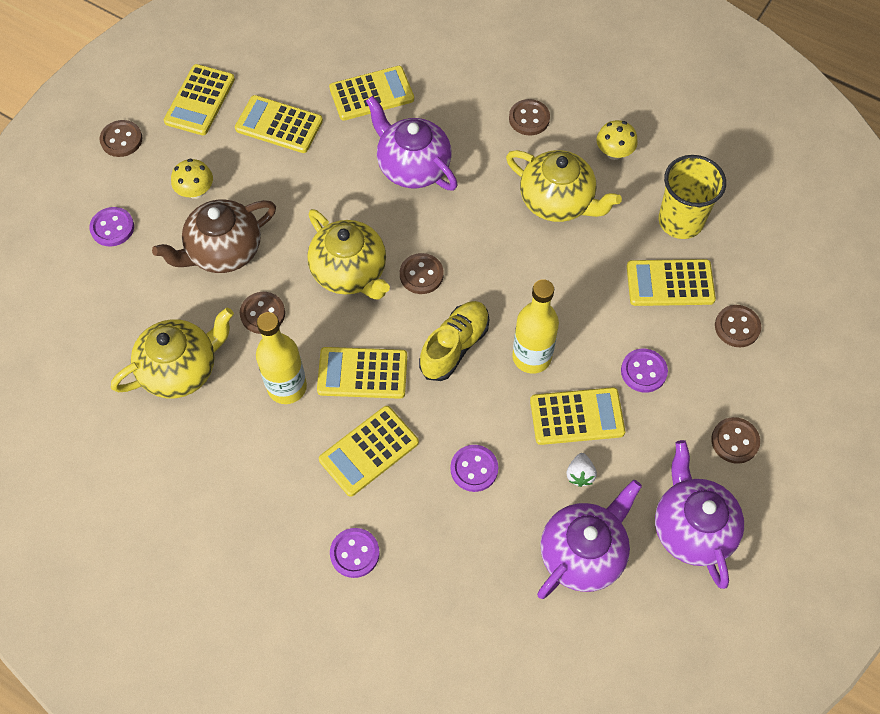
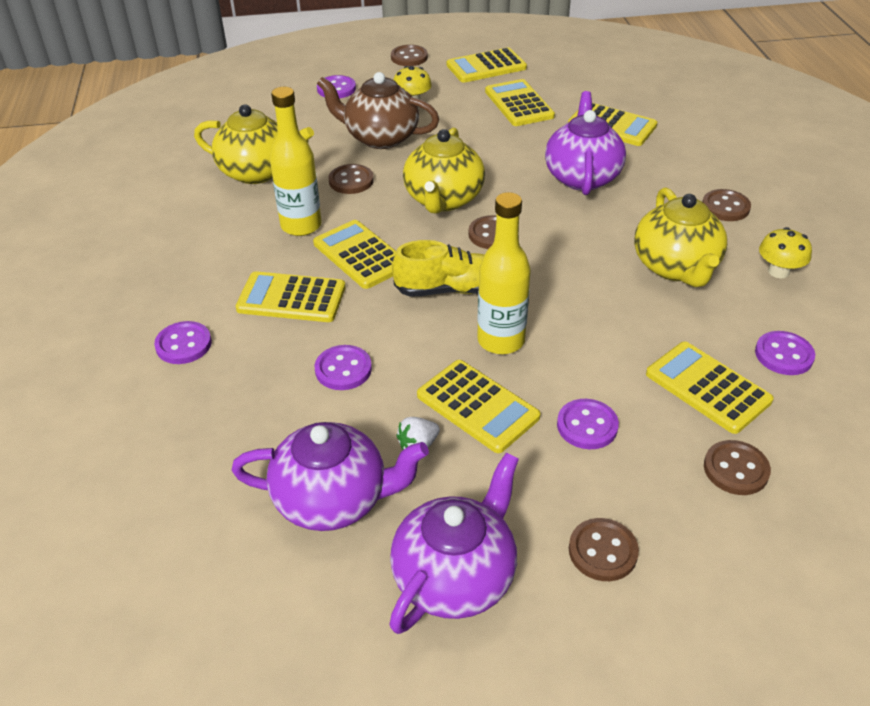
camera: 50 degrees right, 20 degrees down
yellow cup [659,155,726,239] -> purple button [755,331,815,375]

